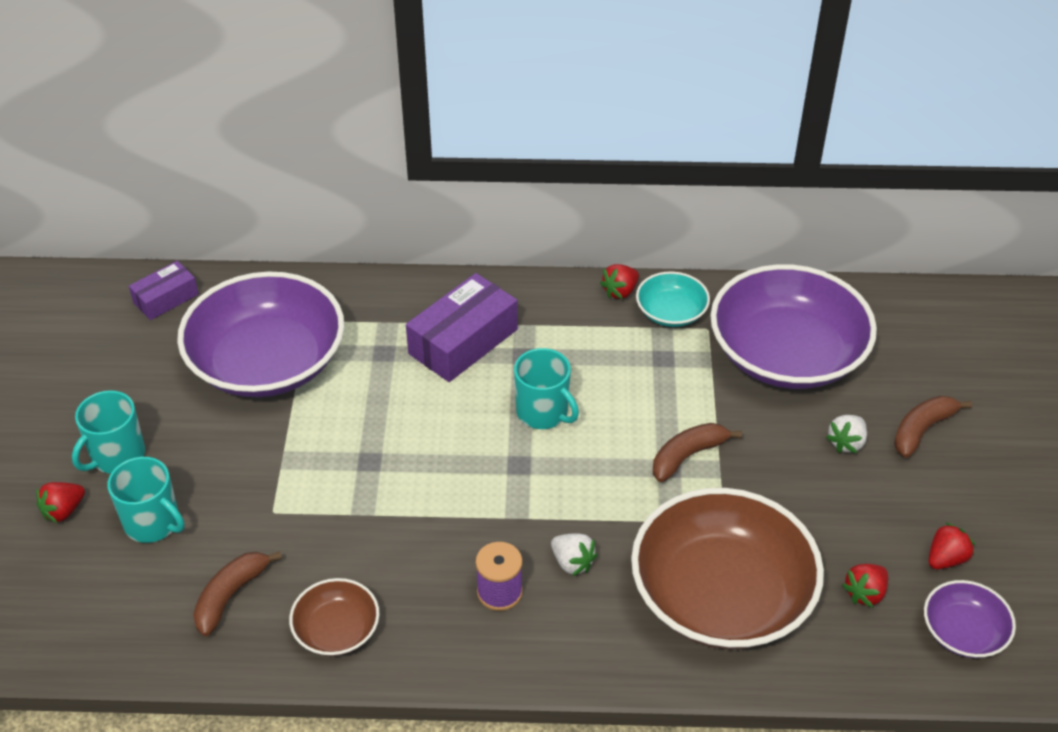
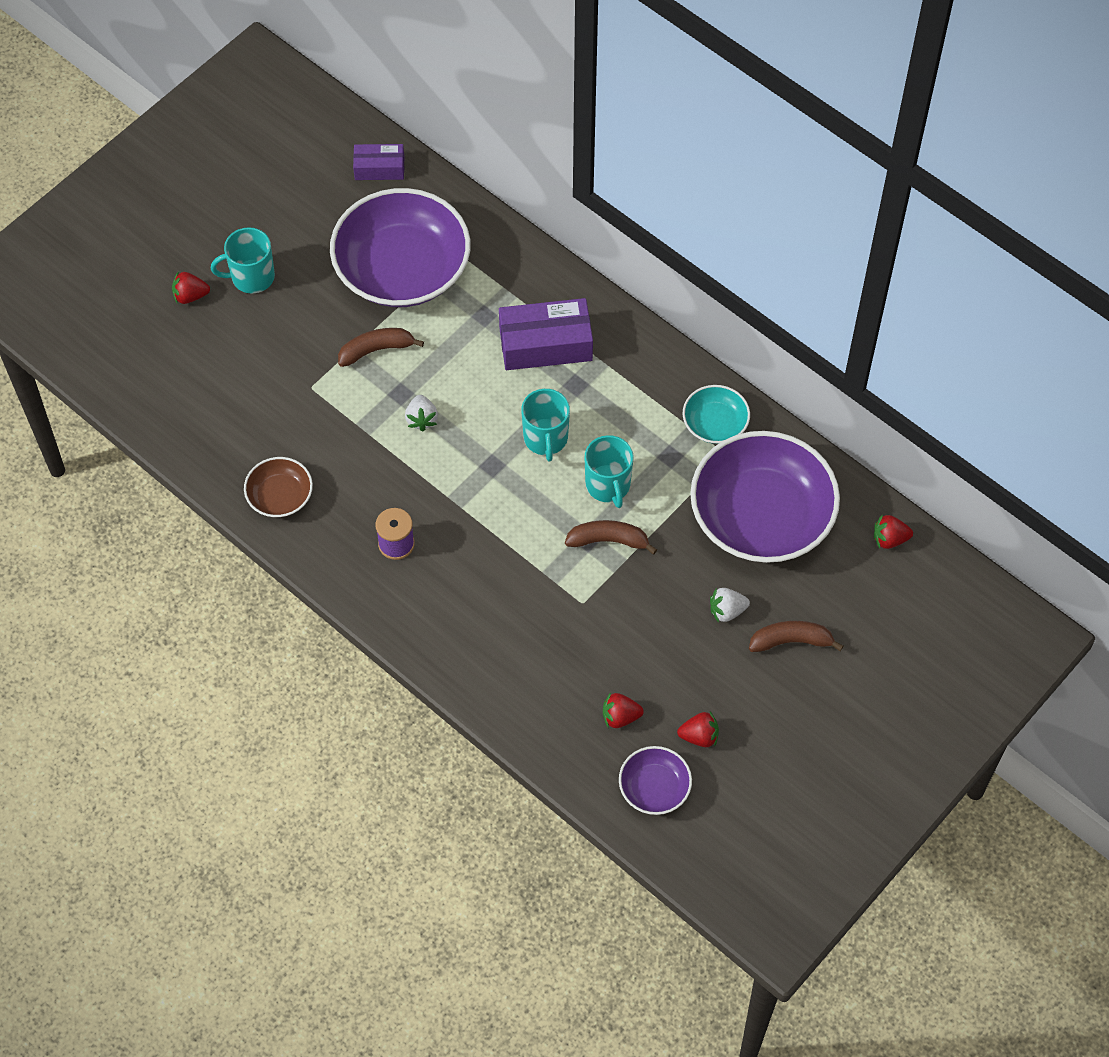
camera: 40 degrees right, 15 degrees up
turquoise mug [107,457,185,543] -> turquoise mug moved to [585,435,634,508]
brown banana [193,551,282,636] -> brown banana moved to [338,328,424,367]
white strawberry [551,533,598,576] -> white strawberry moved to [405,395,438,431]
red strawberry [600,264,639,299] -> red strawberry moved to [874,514,913,549]
brown bowl [631,488,824,649] -> none

